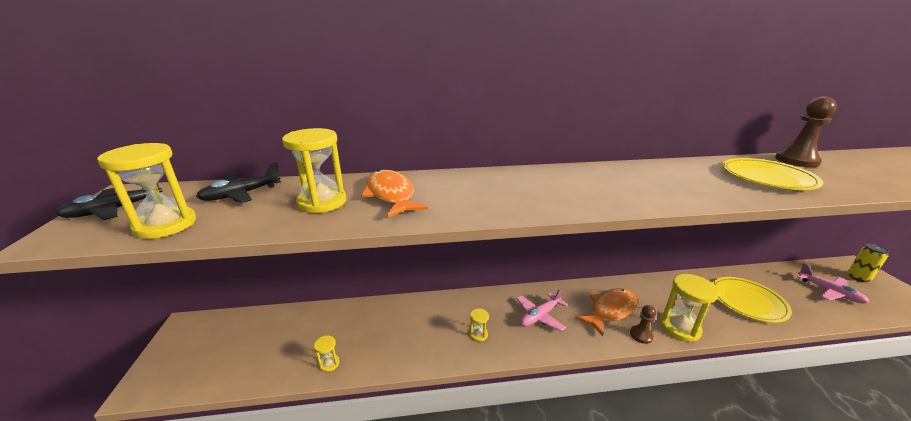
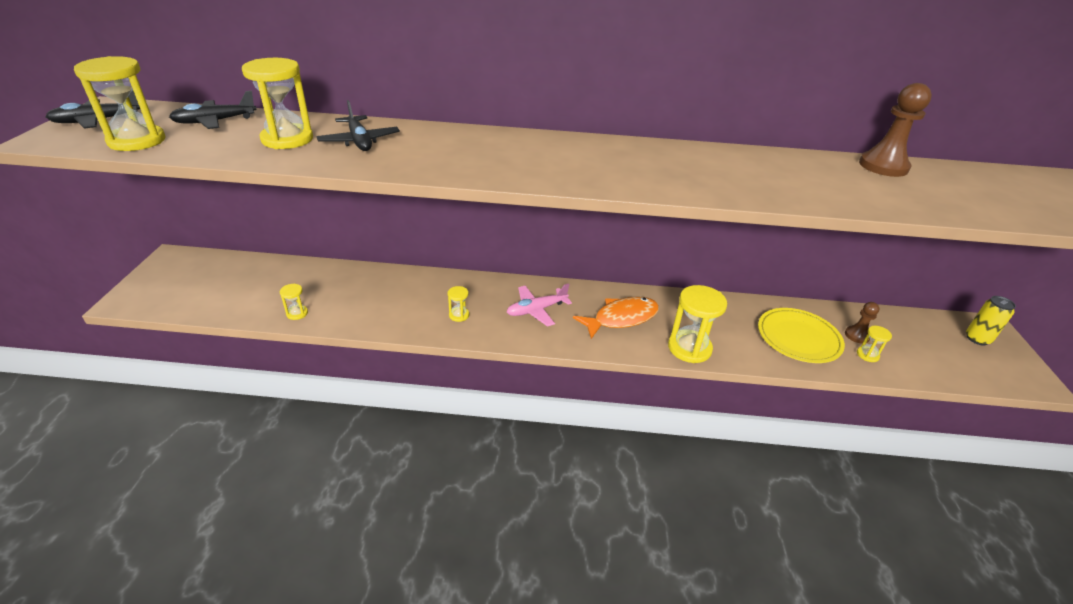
camera: 10 degrees right, 10 degrees up
orange fish [361,170,428,218] -> black plane [316,100,400,151]
brown pawn [630,305,656,344] -> brown pawn moved to [845,302,879,344]
yellow plate [722,158,823,190] -> none
pink plane [797,263,869,304] -> none
none -> yellow hourglass [857,326,892,362]

